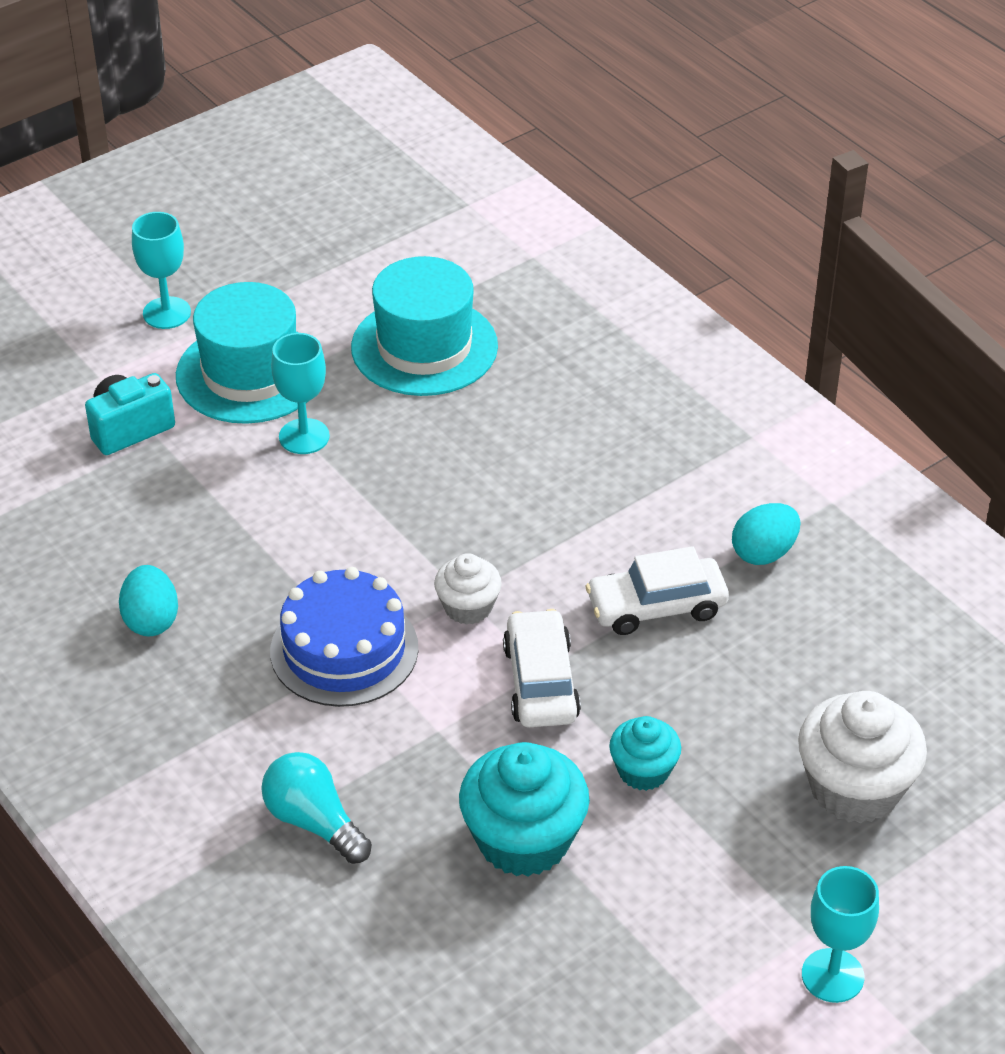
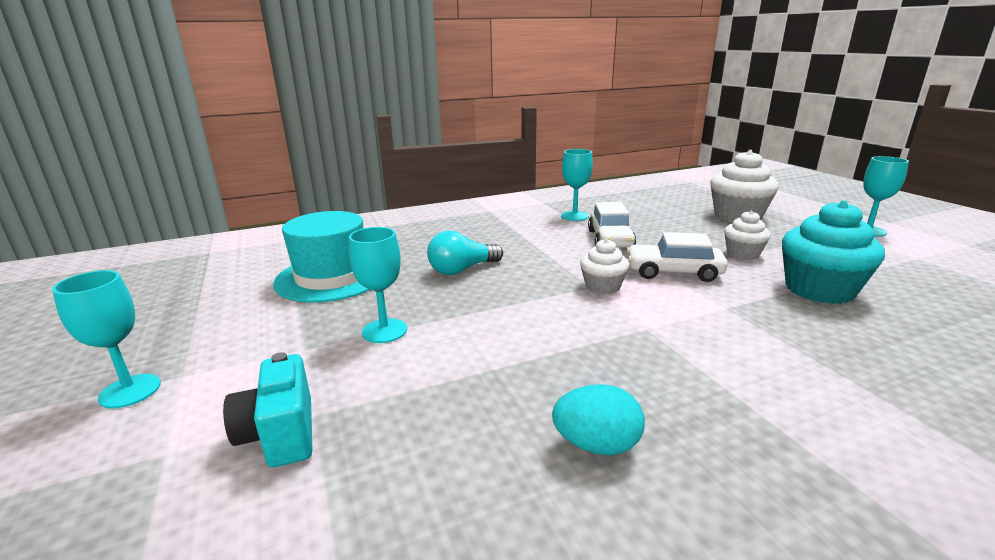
camera: 75 degrees left, 20 degrees down
turquoise hat [176,282,309,424] -> none
turquoise light bulb [262,752,372,864] -> turquoise light bulb moved to [427,231,503,275]
blue cake [270,567,418,707] -> none
turquoise cupcake [609,716,681,791] -> white cupcake [724,211,771,260]
turquoise egg [732,503,800,565] -> turquoise goblet [561,149,593,221]

